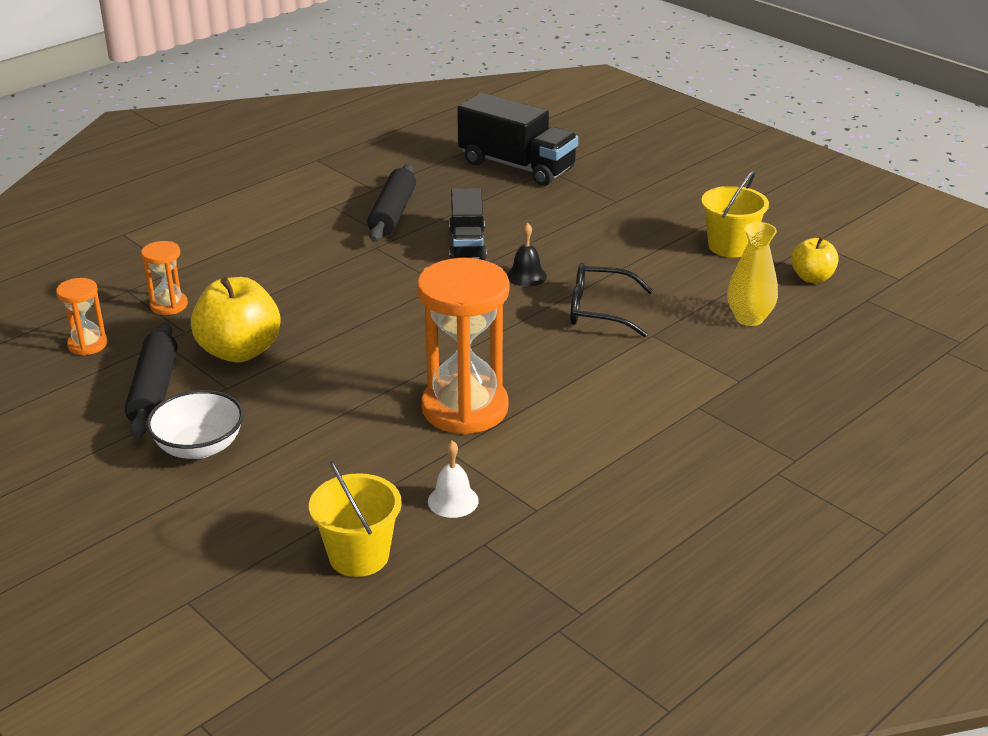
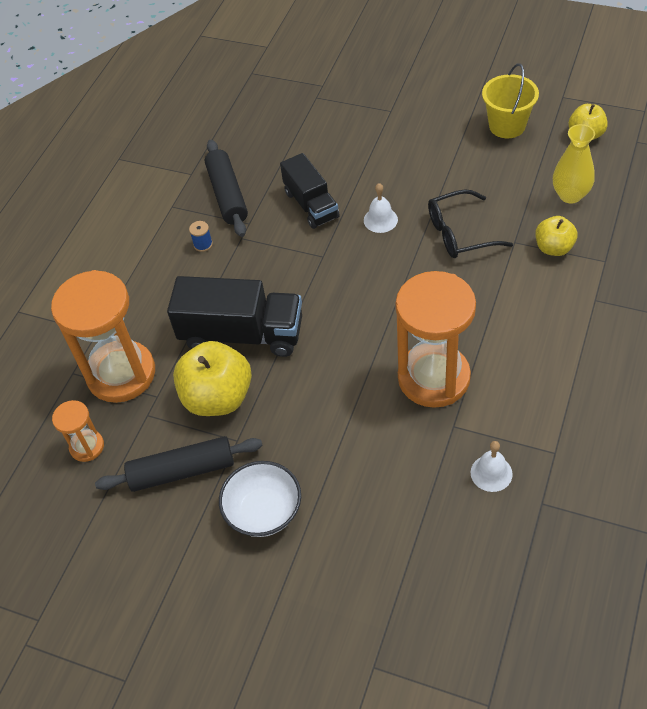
camera: 20 degrees left, 20 degrees up
black rolling pin [125,322,177,438] -> black rolling pin turned 75 degrees counterclockwise [95,436,263,492]
orange hourglass [141,241,188,315] -> orange hourglass [51,270,155,403], size x2.10
yellow bucket [309,461,402,577] -> none
black truck [457,92,578,186] -> black truck moved to [167,276,302,357]
black bell [507,223,547,287] -> white bell [364,183,398,233]
none -> blue spool [189,221,213,252]
none -> yellow apple [535,216,578,256]

